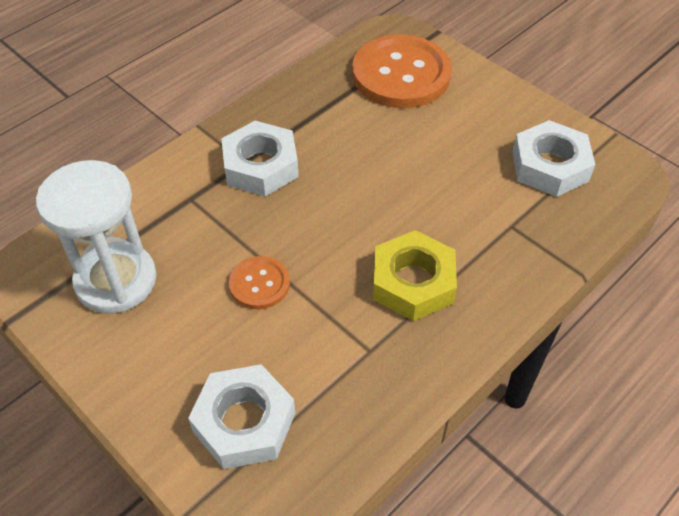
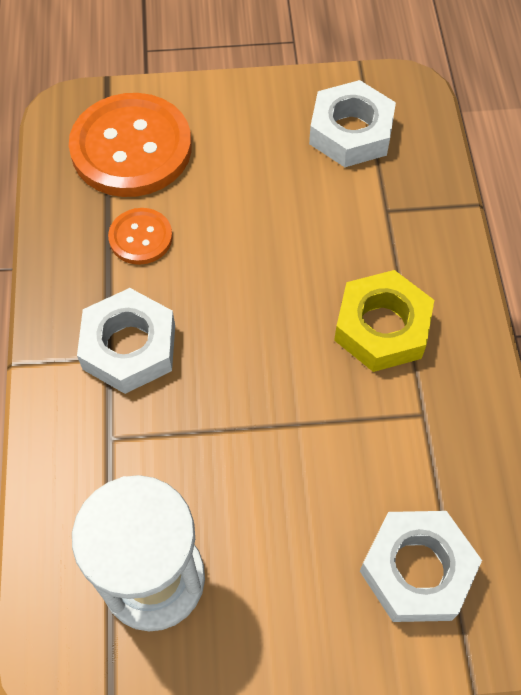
camera: 50 degrees left, 10 degrees up
orange button [229,256,290,309] -> orange button moved to [108,208,173,265]

